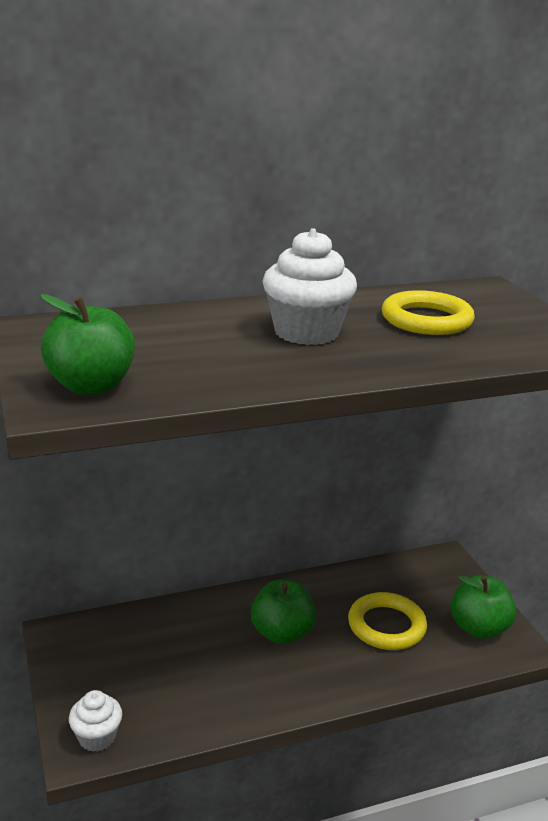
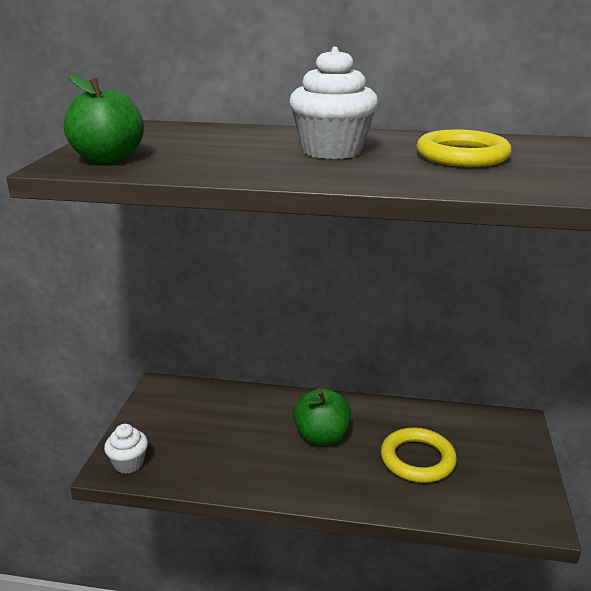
camera: 30 degrees right, 0 degrees up
green apple [451,575,516,639] -> none

